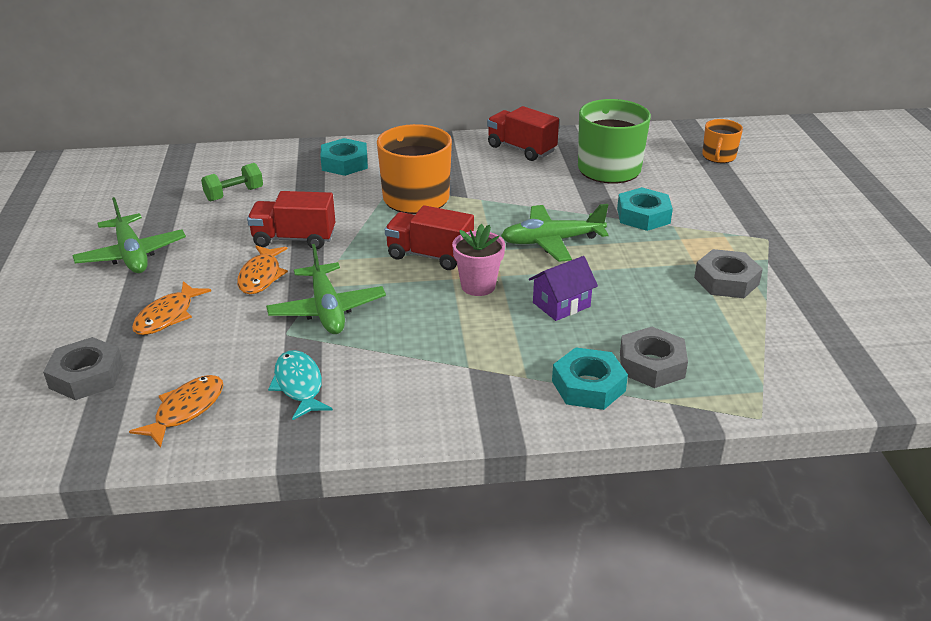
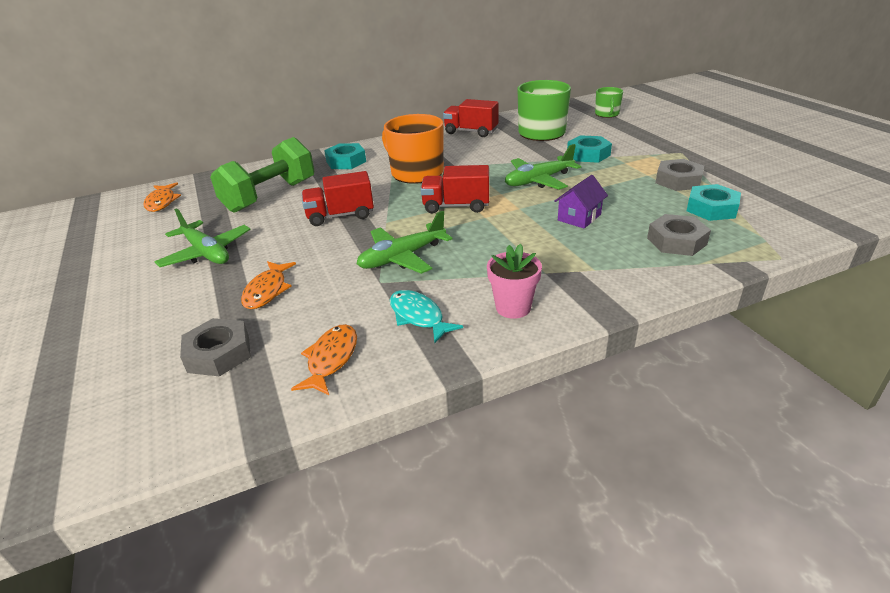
camera: 15 degrees left, 0 degrees up
green dumbbell [201,163,263,201] -> green dumbbell [210,137,314,213], size x2.02
orange fish [237,245,288,294] -> orange fish moved to [143,183,181,212]
green plane [266,244,386,334] -> green plane turned 90 degrees clockwise [357,211,453,274]
pink flower pot [452,224,505,296] -> pink flower pot moved to [487,244,542,319]
turquoise nut [552,347,628,410] -> turquoise nut moved to [687,184,741,221]
orange mug [702,119,743,163] -> green mug [595,87,623,118]

